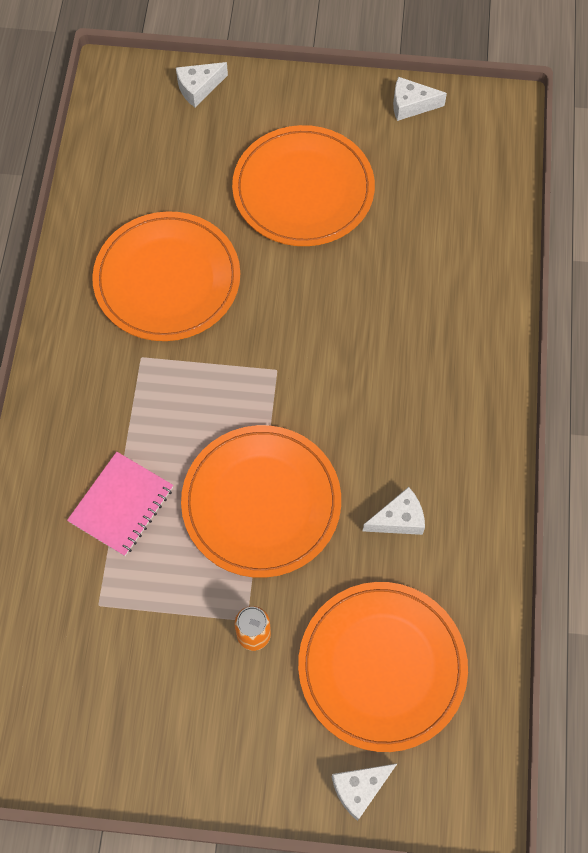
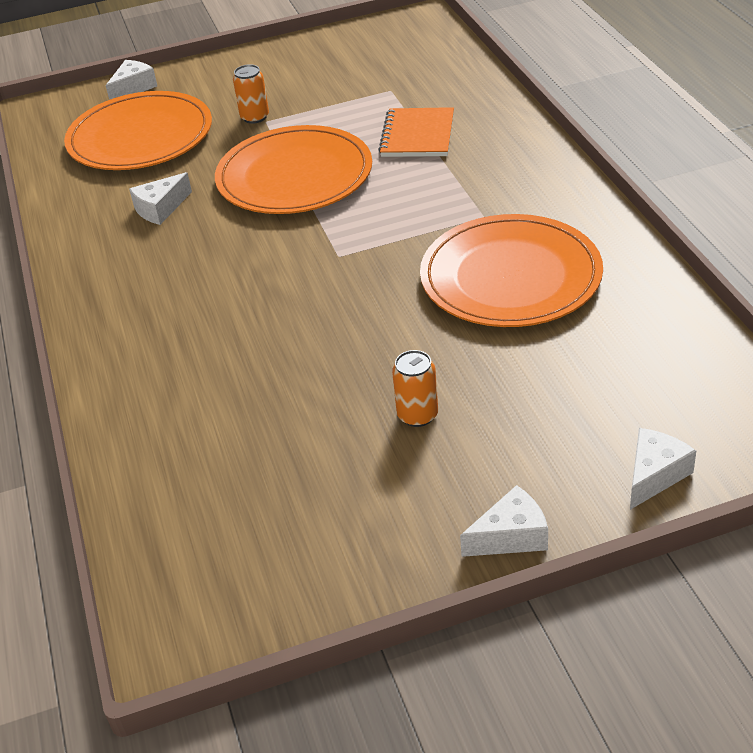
camera: 160 degrees right, 25 degrees down
pink notebook [67,452,173,556] -> orange notebook [378,107,454,157]
orange plate [232,125,375,246] -> orange can [392,350,438,427]
white cheese [393,77,447,121] -> white cheese moved to [460,485,548,557]

